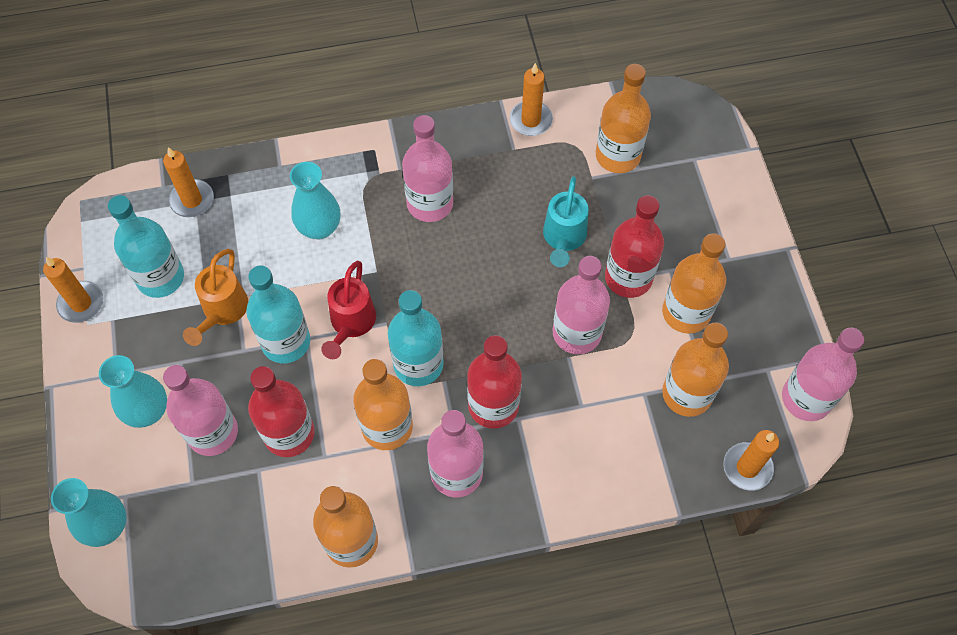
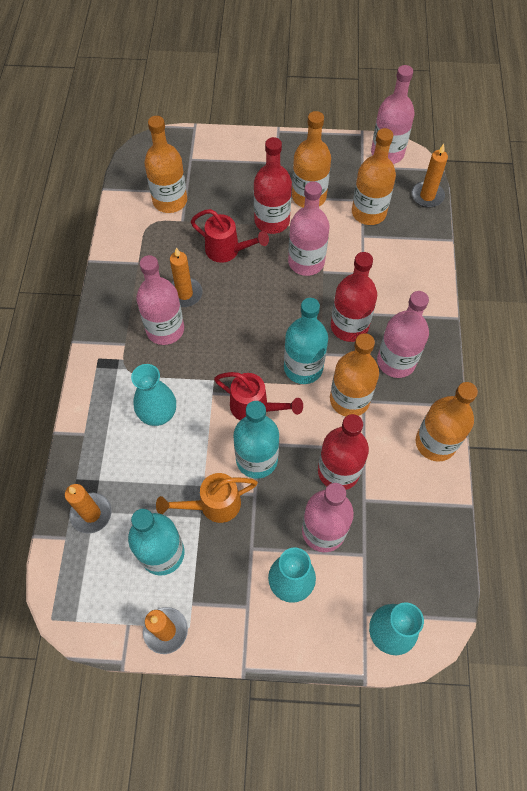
camera: 75 degrees left, 0 degrees up
orange watering can [183,249,248,346] -> orange watering can turned 135 degrees clockwise [156,473,258,523]
orange candle [510,63,553,136] -> orange candle moved to [170,248,202,307]
turquoise watering can [543,176,589,267] -> red watering can [191,209,269,263]

